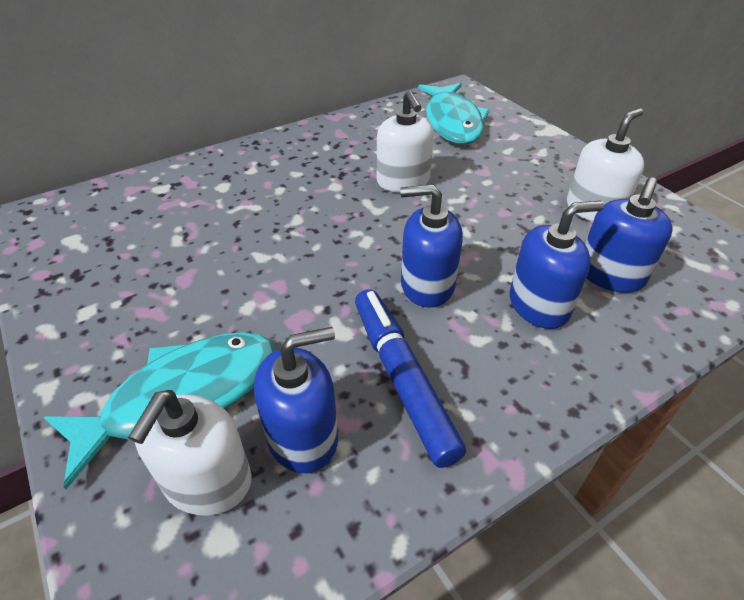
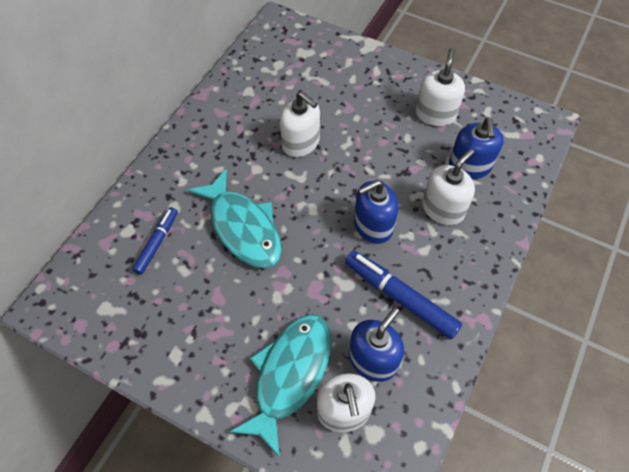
camera: 30 degrees left, 15 degrees up
turquoise fish [418,83,490,144] -> turquoise fish moved to [188,168,282,268]
blue soap dispenser [510,201,604,329] -> white soap dispenser [422,149,475,225]
none -> blue marker [132,207,178,275]

